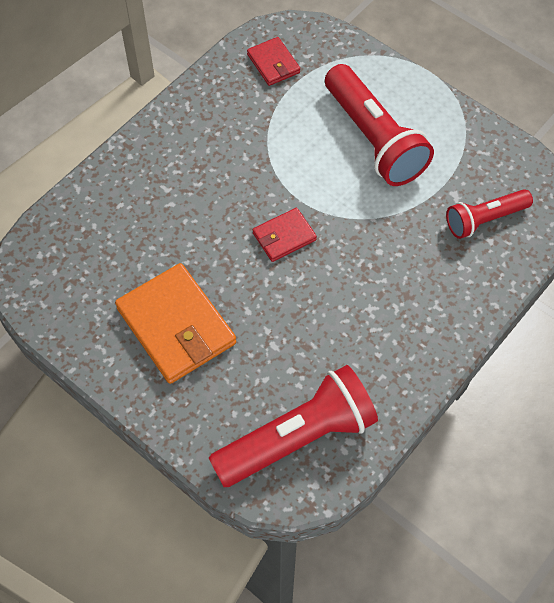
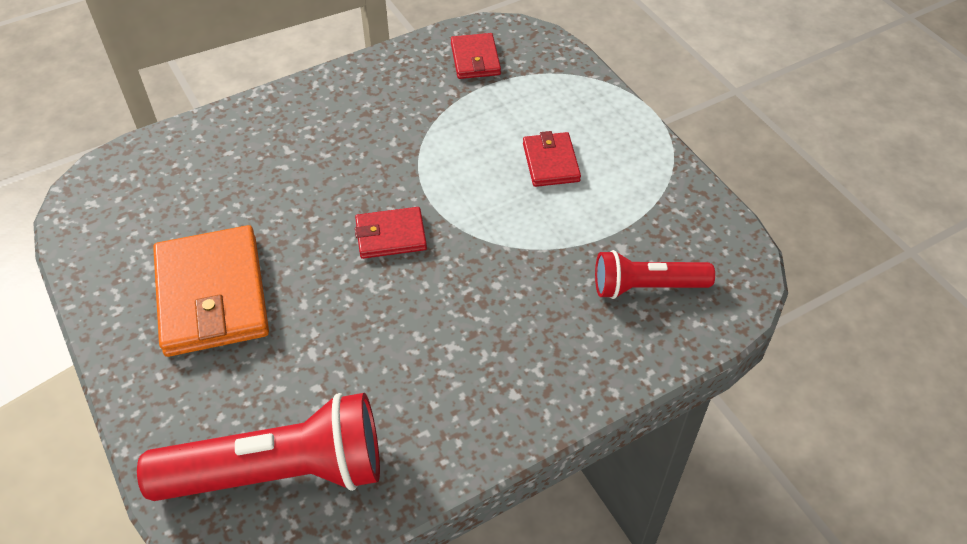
camera: 20 degrees right, 10 degrees down
red flashlight [325,64,434,186] -> red wallet [523,131,581,187]

